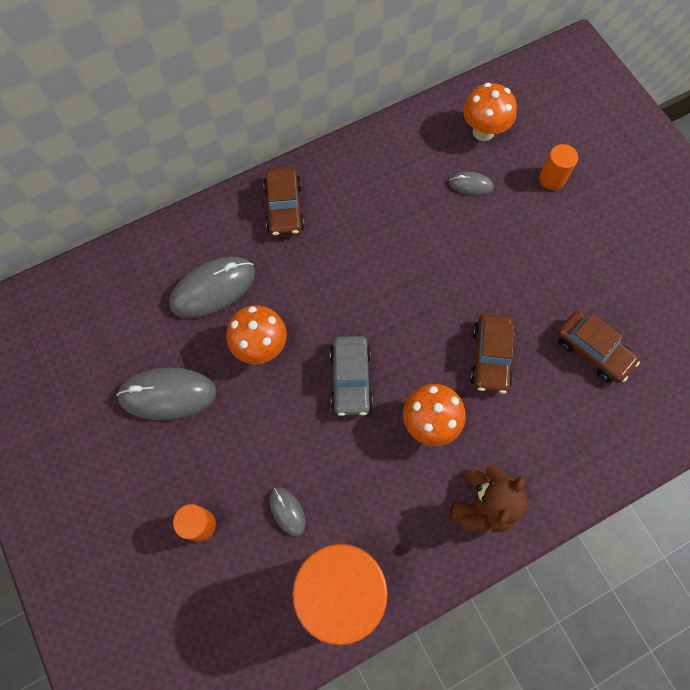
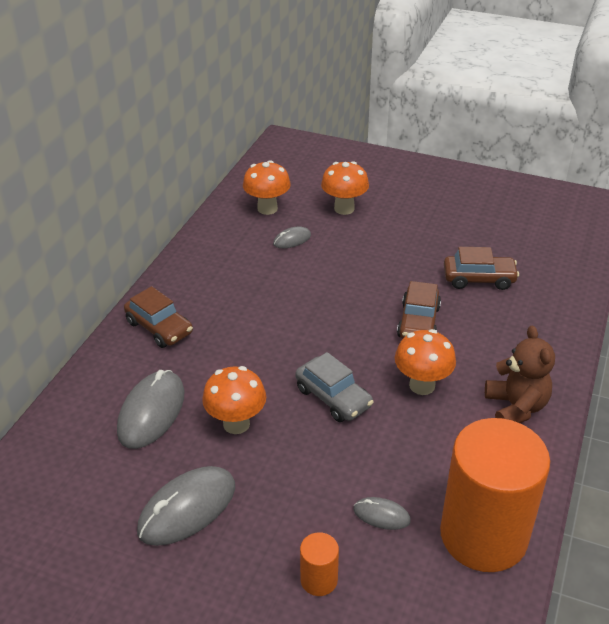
camera: 40 degrees left, 30 degrees down
brown car [470,314,515,394] -> brown car turned 45 degrees clockwise [397,281,441,339]
orange cylinder [539,144,578,190] -> orange mushroom [321,161,369,215]

